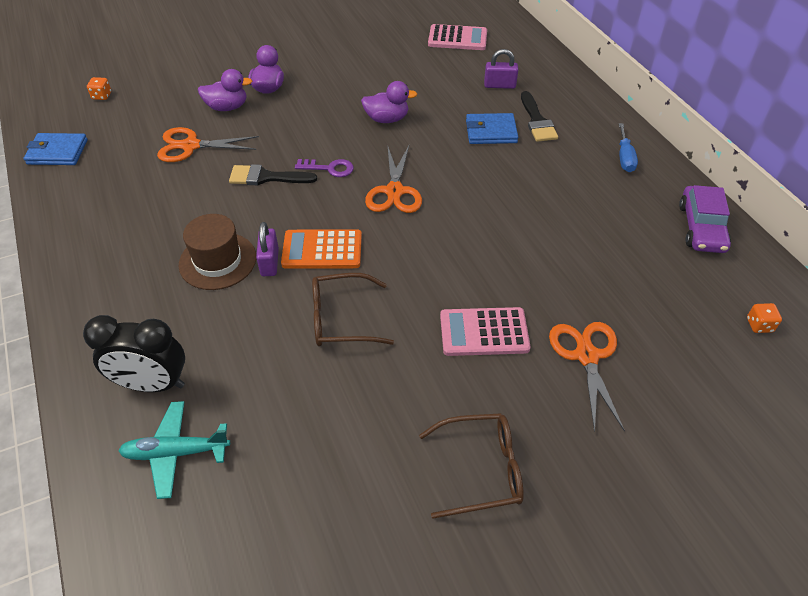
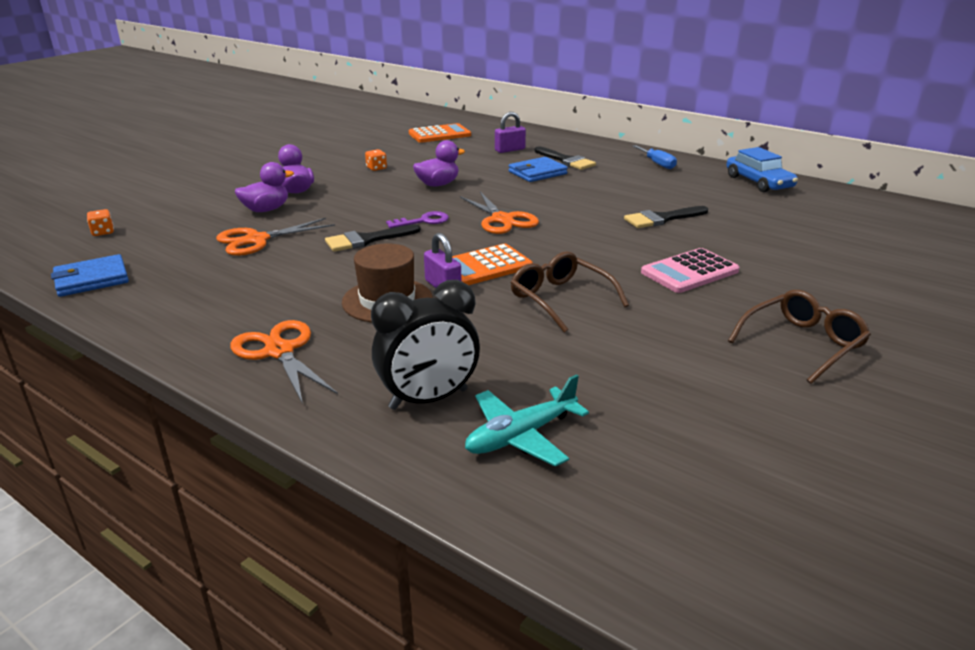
camera: 30 degrees left, 20 degrees down
brown glasses [312,273,394,347] -> brown glasses turned 90 degrees clockwise [511,251,629,333]
pink calculator [428,24,487,50] -> orange calculator [409,123,471,143]
orange scissors [549,322,625,432] -> orange scissors moved to [230,320,338,404]
purple car [679,185,731,253] -> blue car [726,147,798,192]
orange dice [747,303,782,333] -> orange dice moved to [365,149,387,171]
none -> black brush [624,206,708,228]

